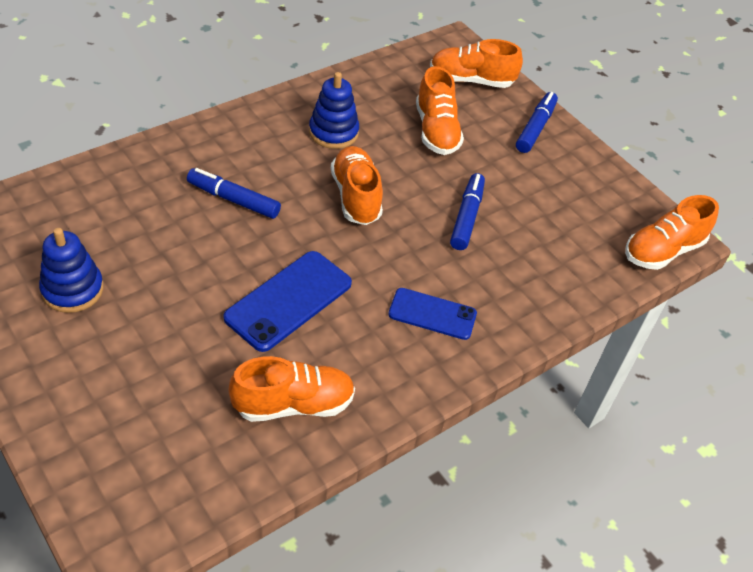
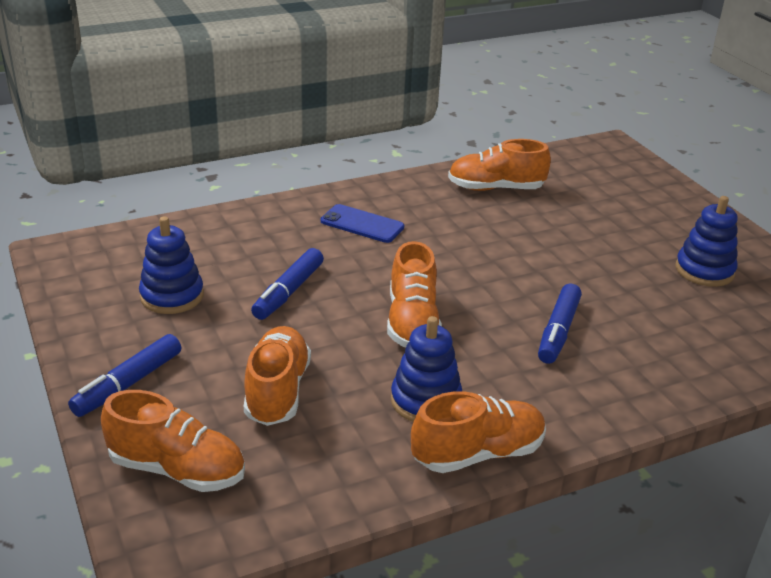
camera: 165 degrees left, 15 degrees down
blue marker [187,168,281,219] -> blue marker turned 75 degrees clockwise [538,283,582,364]
blue phone [223,251,352,352] -> none
orange shoe [625,195,719,270] -> orange shoe moved to [411,391,546,473]
none -> blue stacking toy [139,216,204,314]

